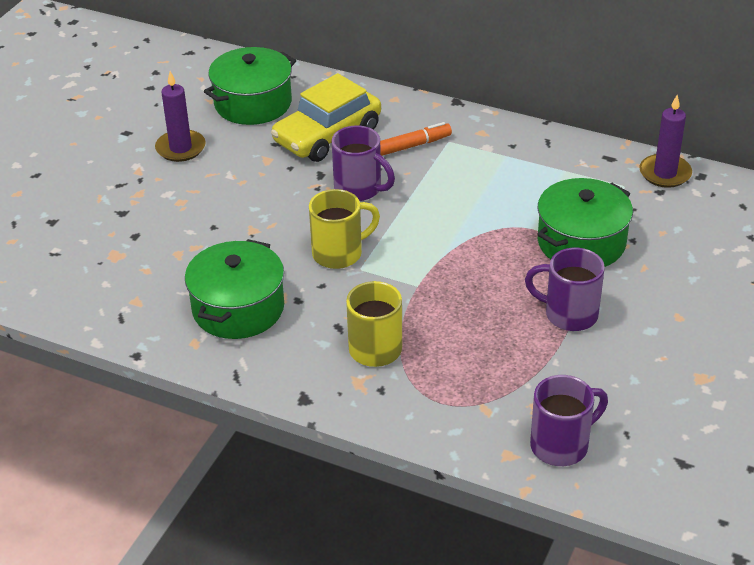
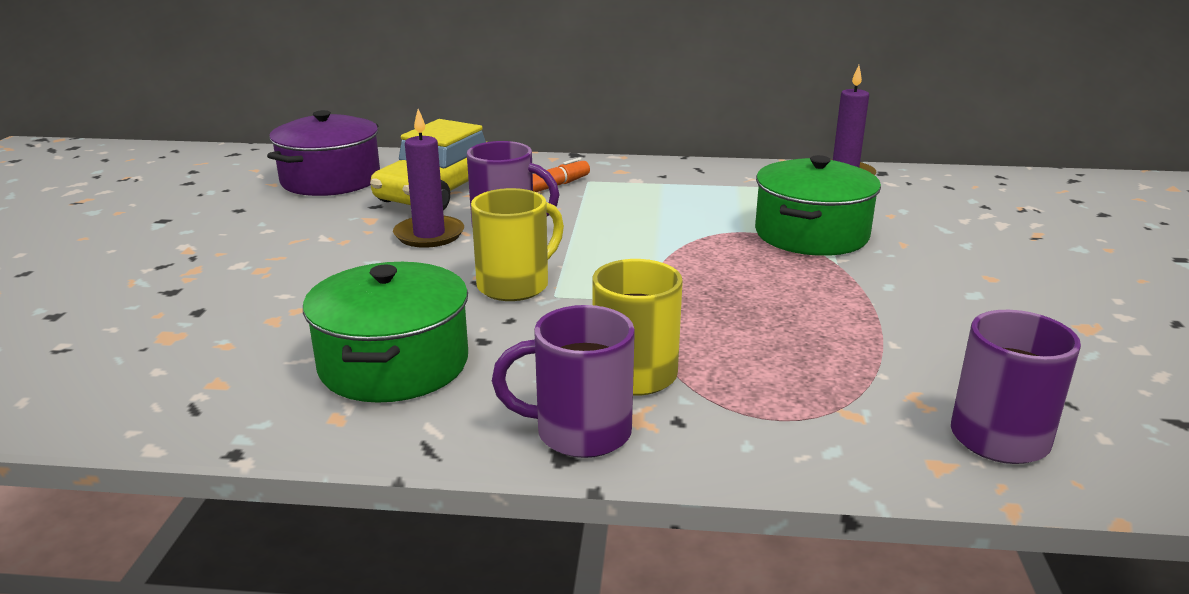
camera: 20 degrees left, 15 degrees down
purple candle [155,71,206,162] -> purple candle moved to [393,109,464,248]
green pot [204,47,296,125] -> purple pot [267,110,380,196]
purple mug [525,248,605,331] -> purple mug moved to [492,305,635,458]

